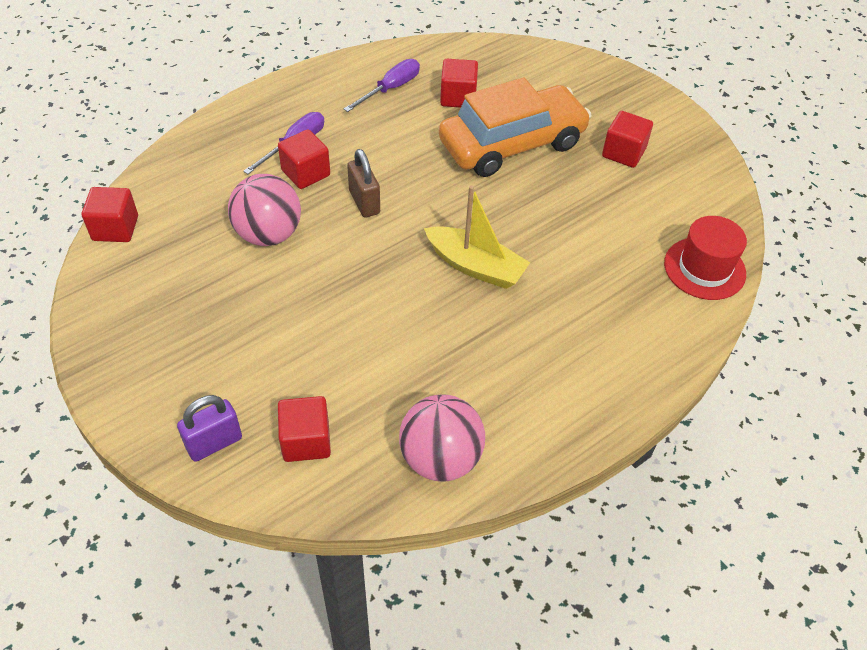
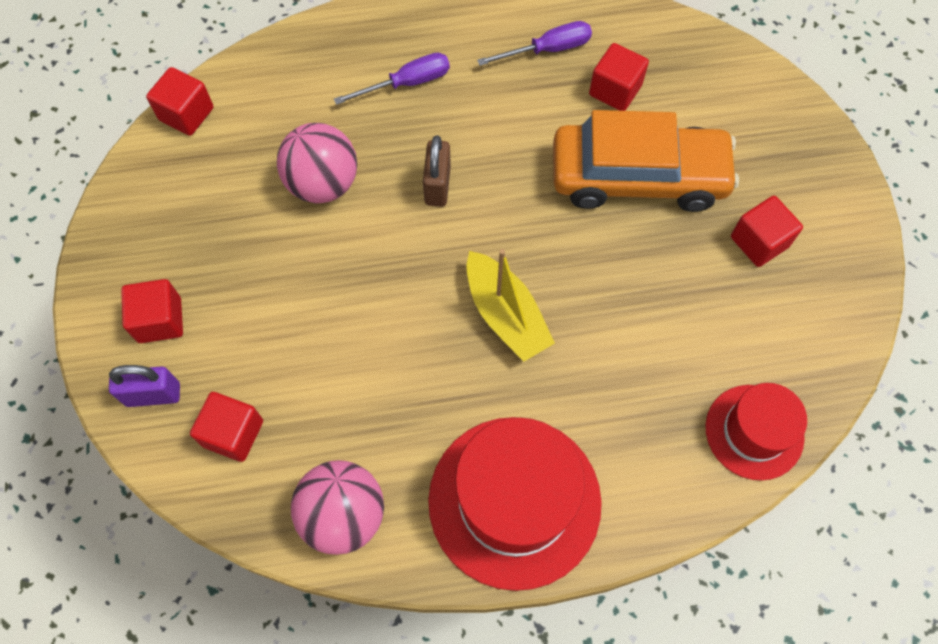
camera: 30 degrees right, 15 degrees up
red cube [278,129,330,189] -> red cube moved to [121,279,183,343]
none -> red hat [428,417,602,591]

